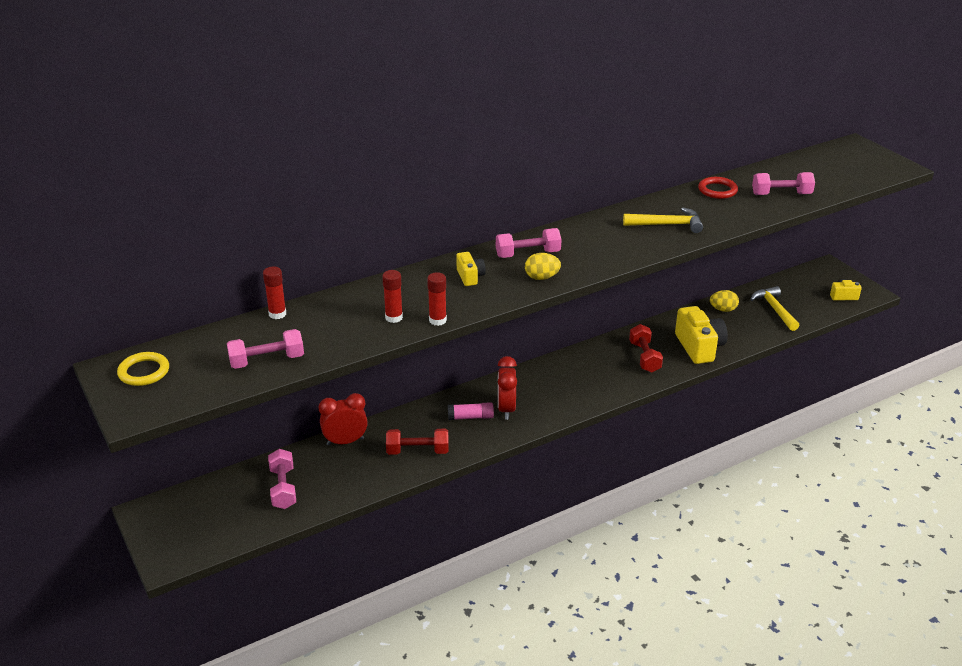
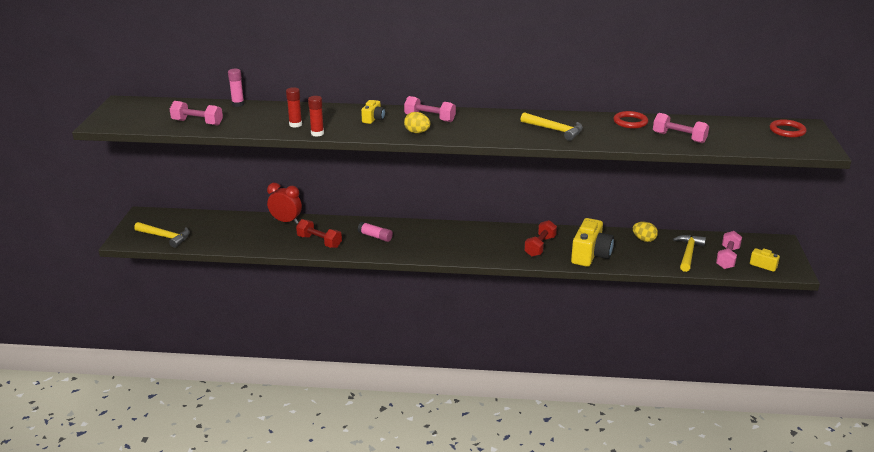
camera: 35 degrees right, 5 degrees down
yellow ring [117,352,169,386] -> none
red glue stick [263,266,286,319] -> pink glue stick [228,69,244,107]
pink dumbbell [268,449,296,509] -> pink dumbbell moved to [716,231,742,269]
red clock [498,356,517,420] -> none
none -> yellow hammer [134,222,190,248]
none -> red ring [770,119,807,138]

